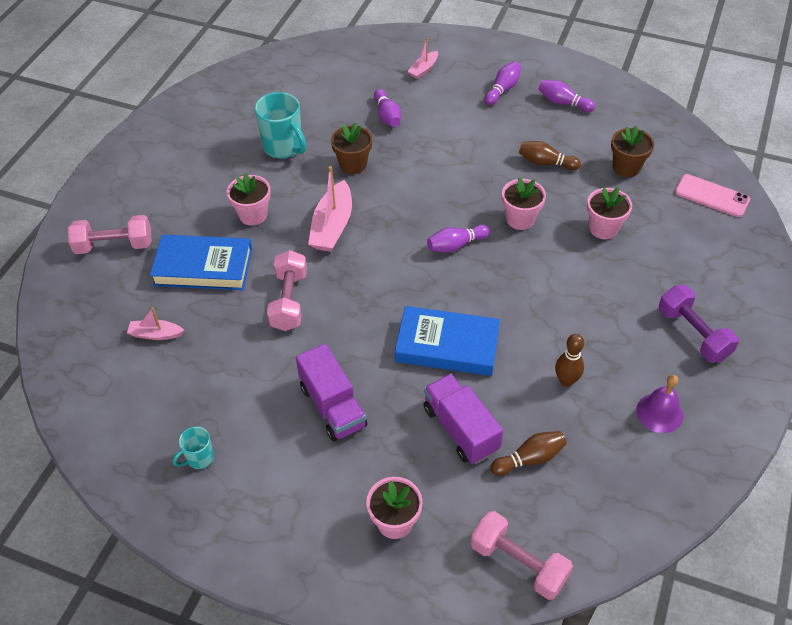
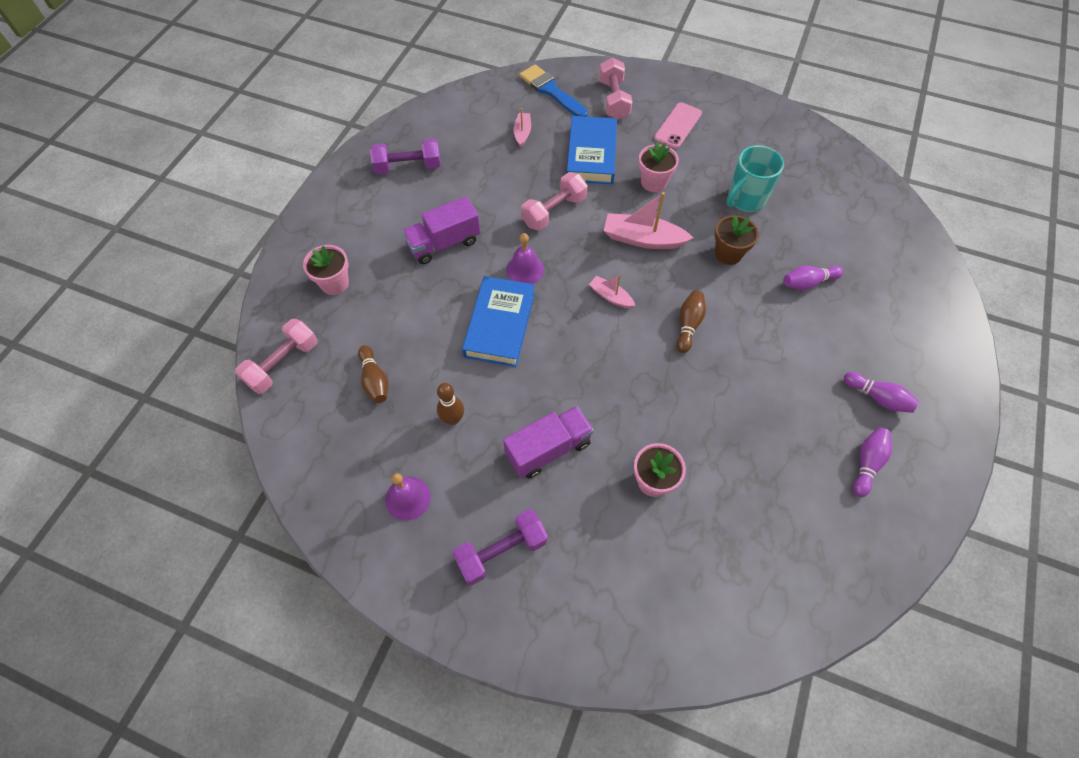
camera: 90 degrees right, 10 degrees up
turquoise mug [173,426,214,469] -> purple dumbbell [370,138,441,174]
pink dumbbell [267,250,307,331] -> pink dumbbell turned 45 degrees counterclockwise [521,172,588,231]
pink boat [407,38,438,79] -> pink boat moved to [589,275,635,308]
purple truck [423,374,503,464] -> purple truck moved to [503,406,594,479]
purple bowling pin [427,225,490,253] -> none
pink flower pot [502,177,546,230] -> none
brown bowling pin [519,141,581,170] -> brown bowling pin moved to [677,290,706,353]
brown flower pot [611,126,654,177] -> none
pink phone [675,174,750,217] -> pink phone moved to [654,102,702,148]
none -> purple bell [506,233,544,284]
none -> blue brush [519,65,588,117]

